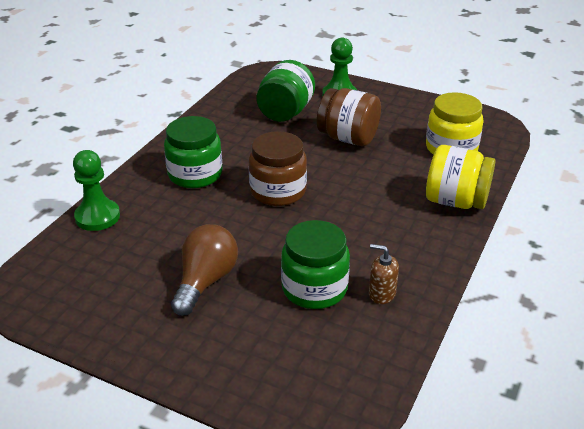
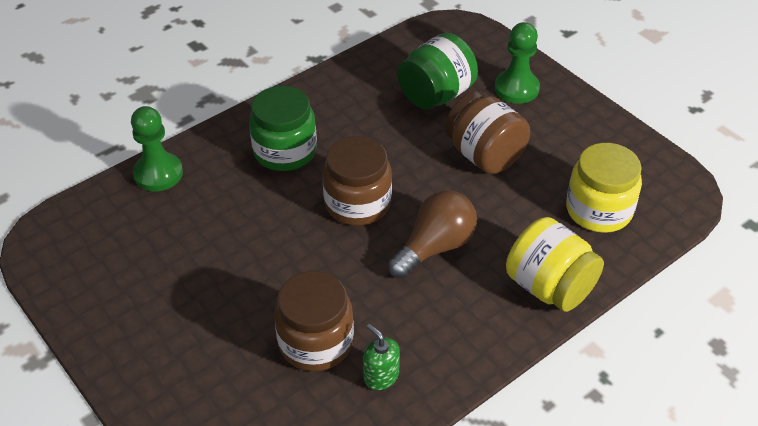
camera: 25 degrees right, 10 degrees up
brown light bulb [171,224,238,316] -> brown light bulb moved to [388,190,477,279]
green jar [281,220,350,309] -> brown jar [274,271,354,371]
brown soap dispenser [369,244,399,304] -> green soap dispenser [363,324,400,390]

